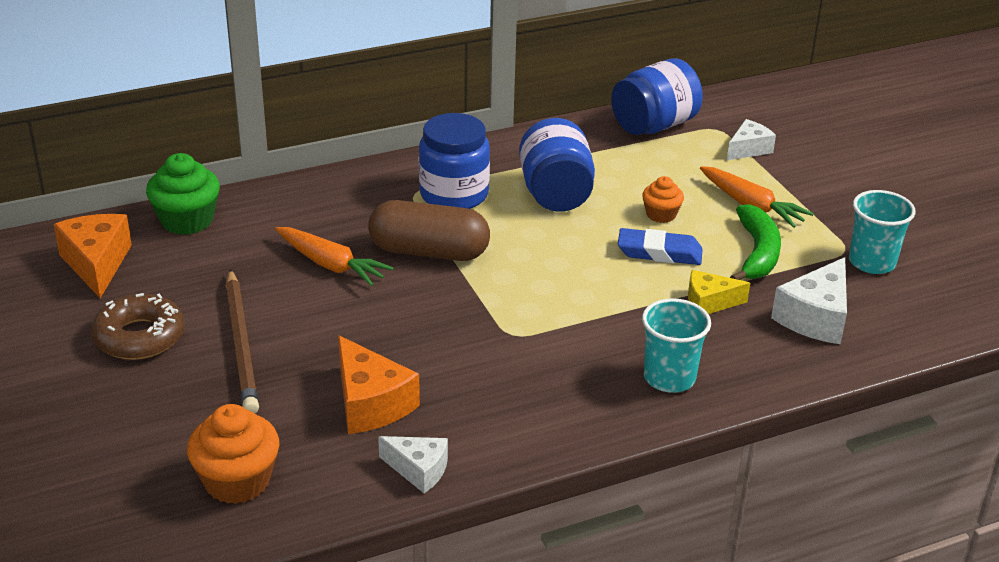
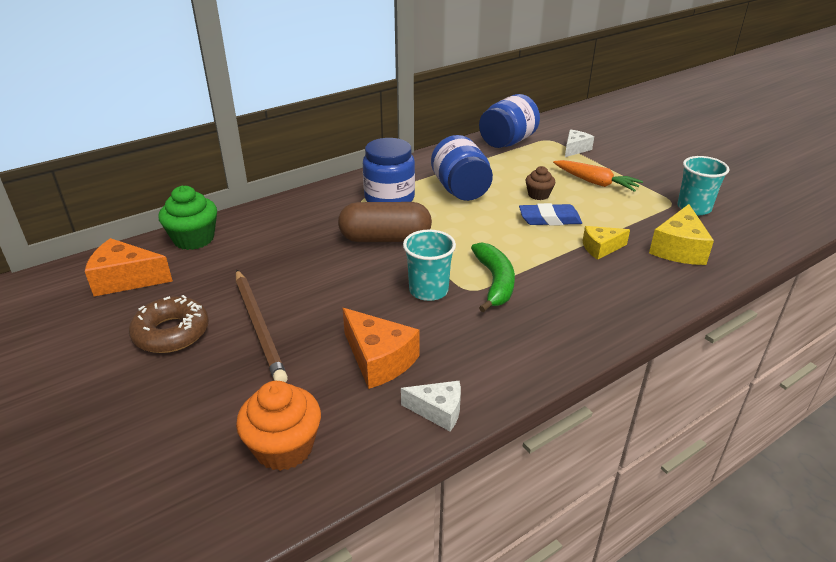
camera: 10 degrees left, 0 degrees up
orange cheese [53,214,132,298] -> orange cheese turned 60 degrees counterclockwise [85,238,173,296]
orange carrot [275,227,394,286] -> none
orange cupcake [642,176,684,223] -> brown cupcake [526,166,555,200]
turquoise cup [642,298,711,393] -> turquoise cup moved to [403,229,456,301]
green banana [730,204,781,280] -> green banana moved to [471,242,515,312]
white cheese [771,257,847,344] -> yellow cheese [649,204,714,265]

